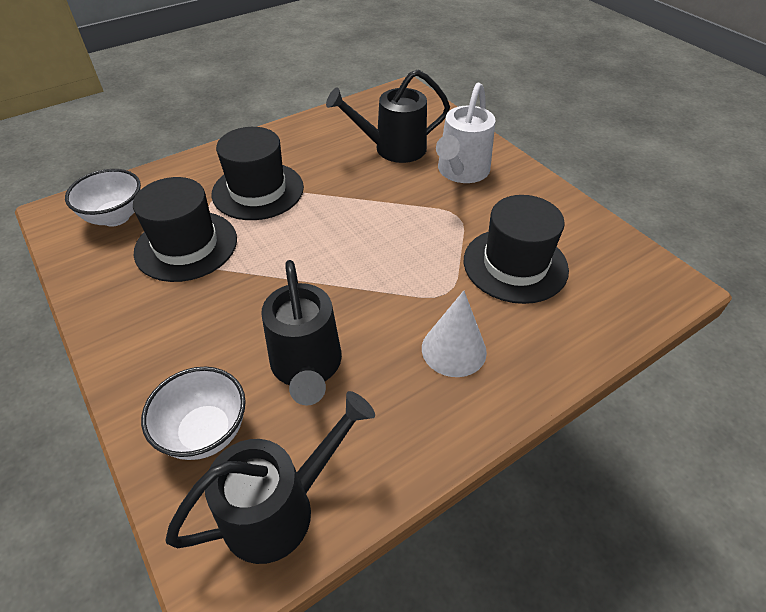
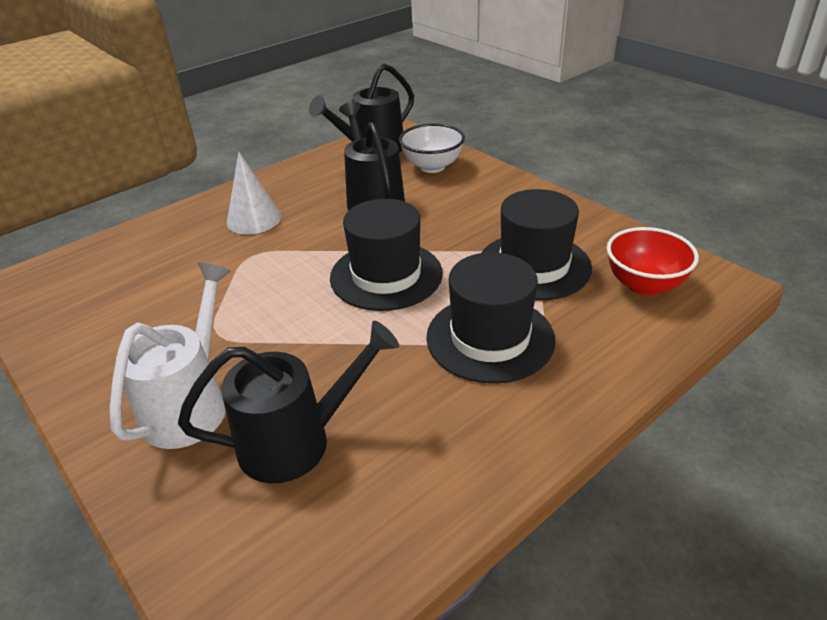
camera: 175 degrees right, 10 degrees down
white bowl [65,169,141,227] -> red bowl [607,227,699,296]
black hat [464,195,569,304] -> black hat moved to [330,199,443,311]

